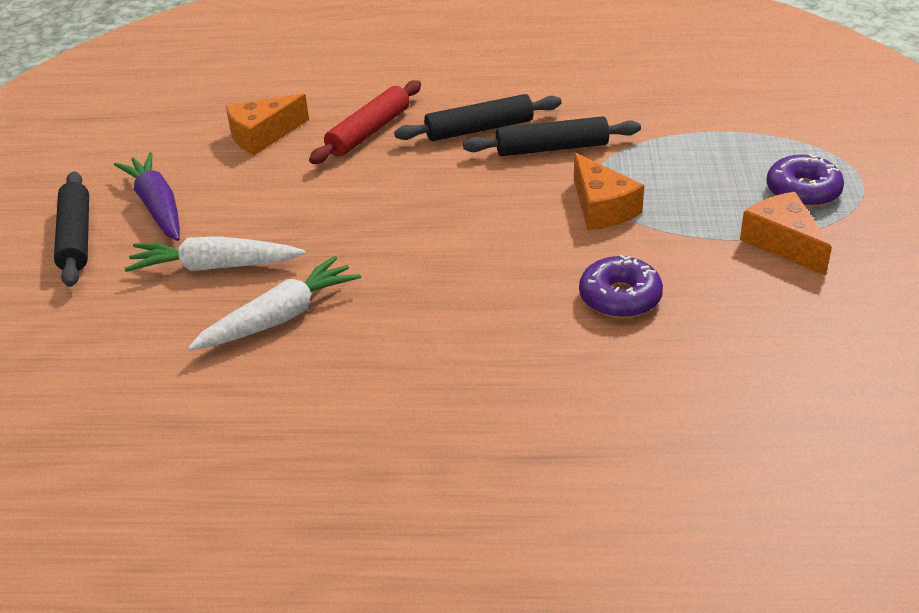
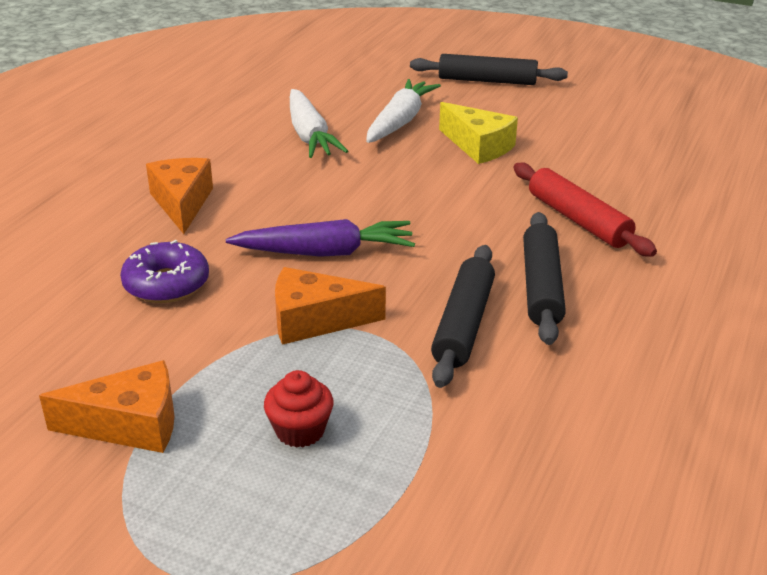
camera: 110 degrees right, 5 degrees down
purple carrot [114,152,180,241] -> purple carrot moved to [226,219,415,257]
orange cheese [226,94,309,155] -> orange cheese moved to [146,158,213,234]
purple donut [767,154,844,207] -> none
none -> red cupcake [264,370,334,448]
none -> yellow cheese [439,102,518,164]

